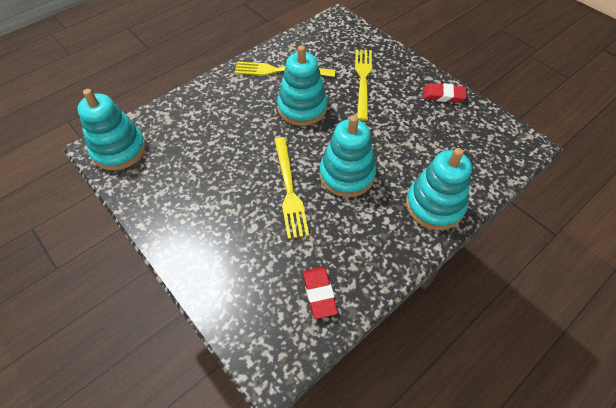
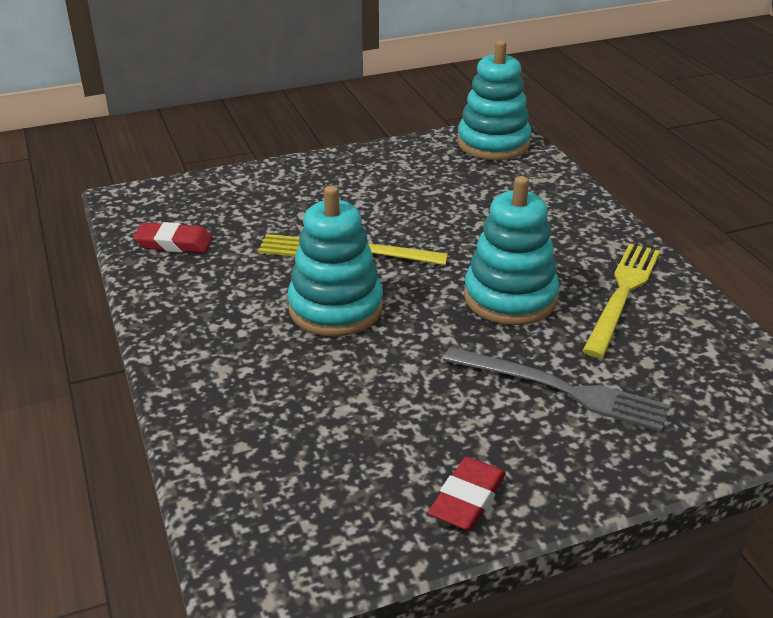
camera: 110 degrees right, 20 degrees down
yellow fork [355,49,372,121] -> grey fork [443,347,670,432]
turquoise stacking toy [406,148,472,230] -> none

